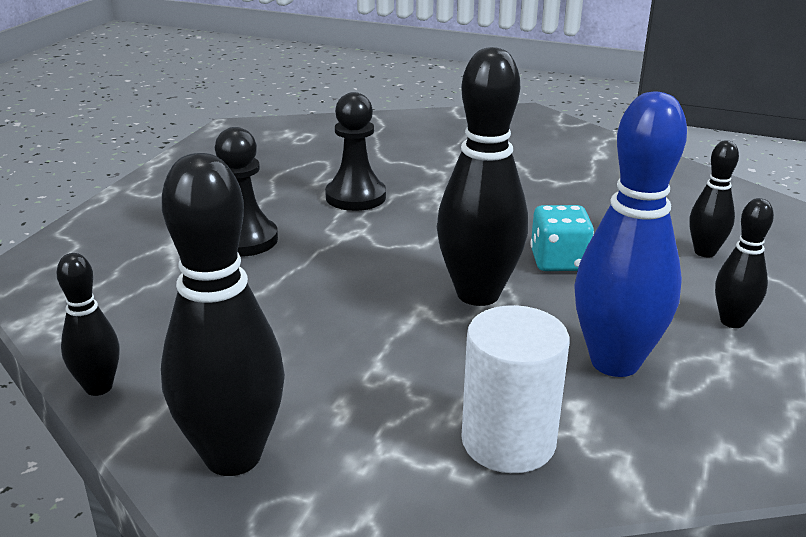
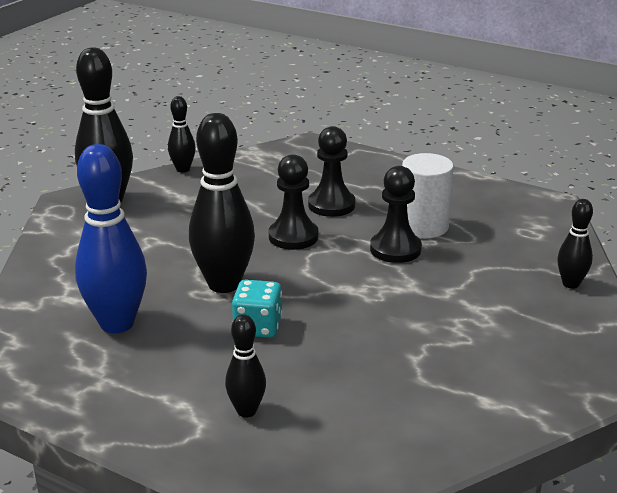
camera: 100 degrees right, 0 degrees up
white cylinder [461,305,569,473] -> white cylinder moved to [402,153,454,238]
black bowling pin [715,198,774,328] -> black bowling pin moved to [557,199,593,289]
none -> black pawn [269,154,319,250]

